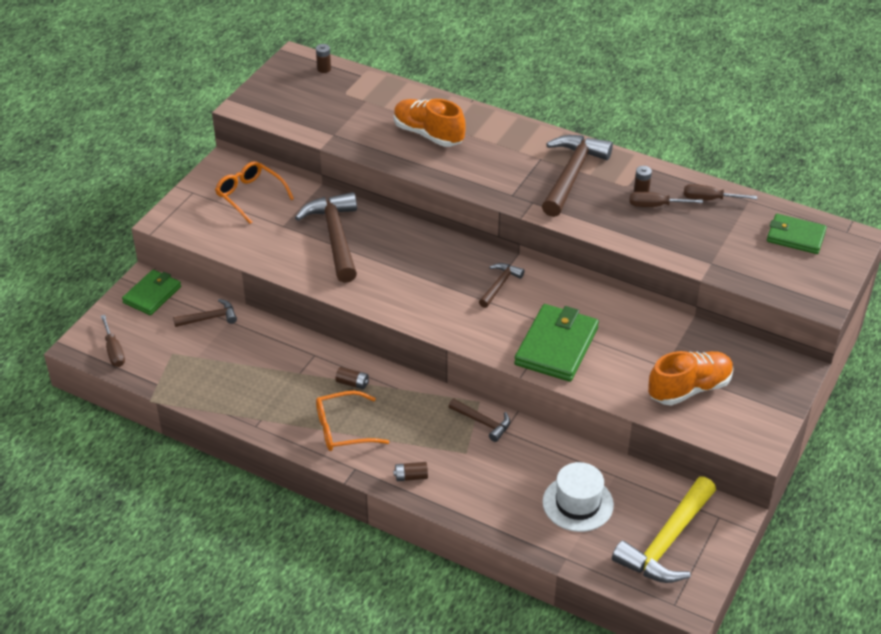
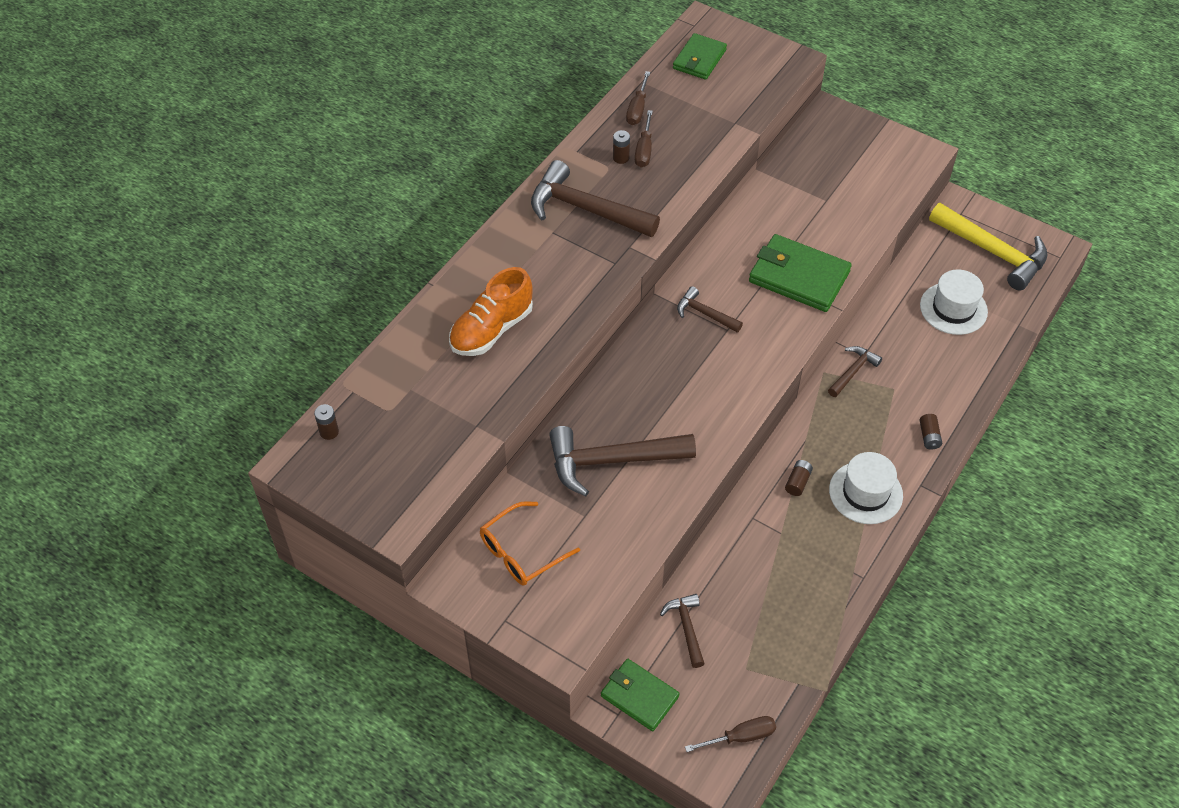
camera: 85 degrees left, 10 degrees up
orange glasses [316,391,389,451] -> white hat [829,452,903,524]
orange shoe [648,351,734,406] -> none

